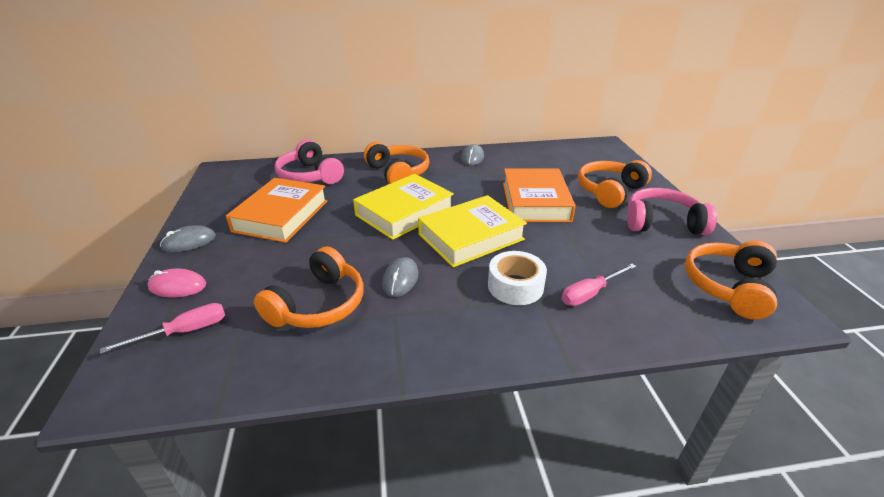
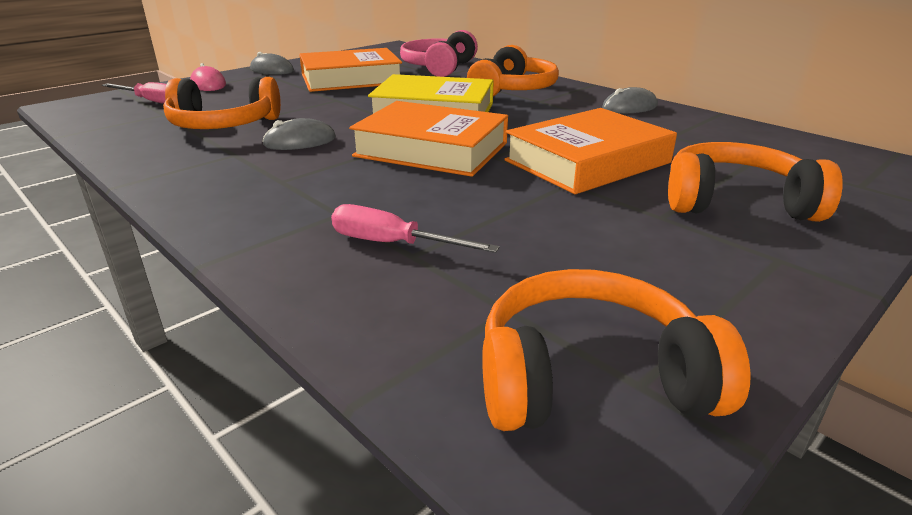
camera: 55 degrees right, 5 degrees down
yellow book [418,195,527,267] -> orange book [349,101,508,177]
white tape [488,251,547,305] -> none
pink headphones [627,188,717,235] -> none

